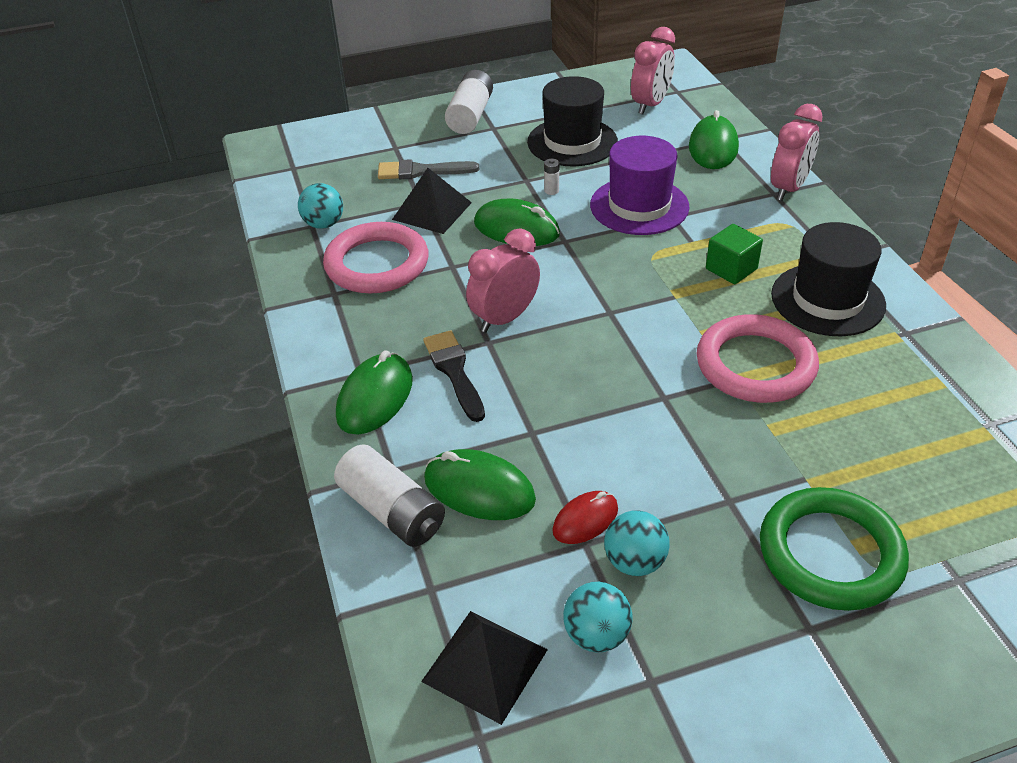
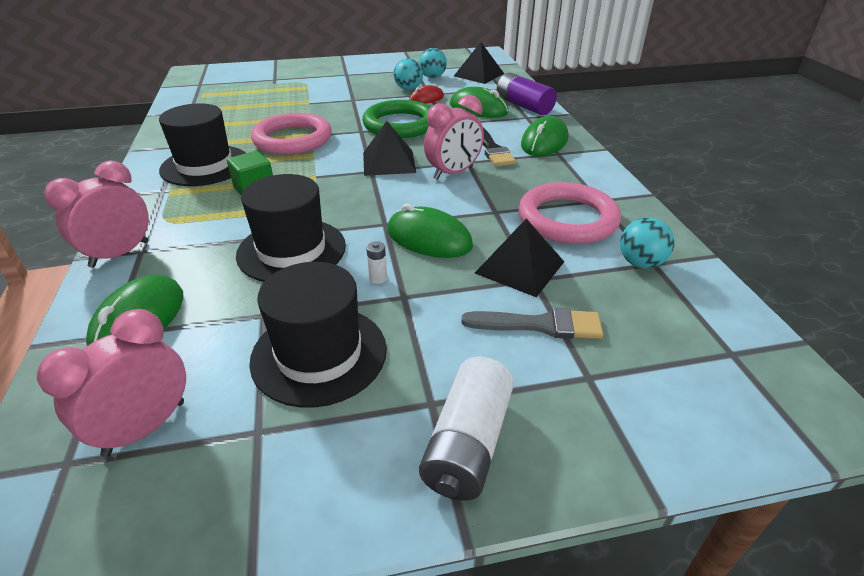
camera: 175 degrees left, 5 degrees down
white battery [334,444,445,547] -> purple battery [497,73,557,115]
purple hat [590,136,689,235] -> black hat [236,174,346,282]
green ring [760,487,909,611] -> green ring moved to [362,100,431,138]
none -> black pyramid [363,121,416,176]

